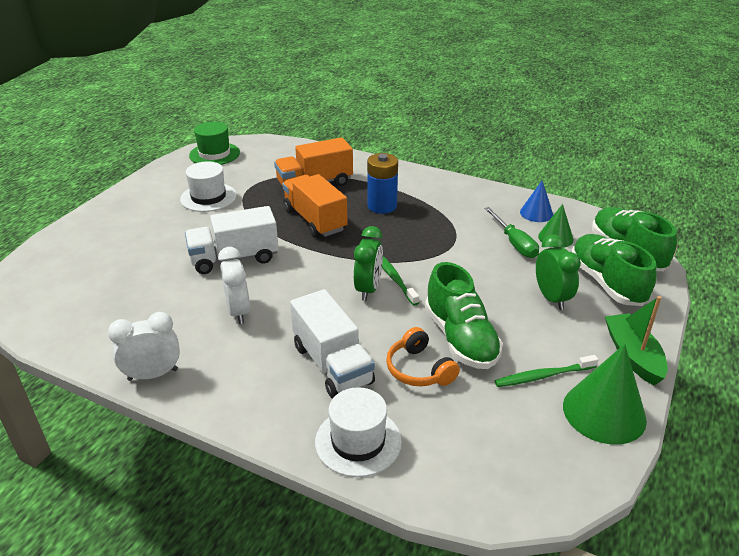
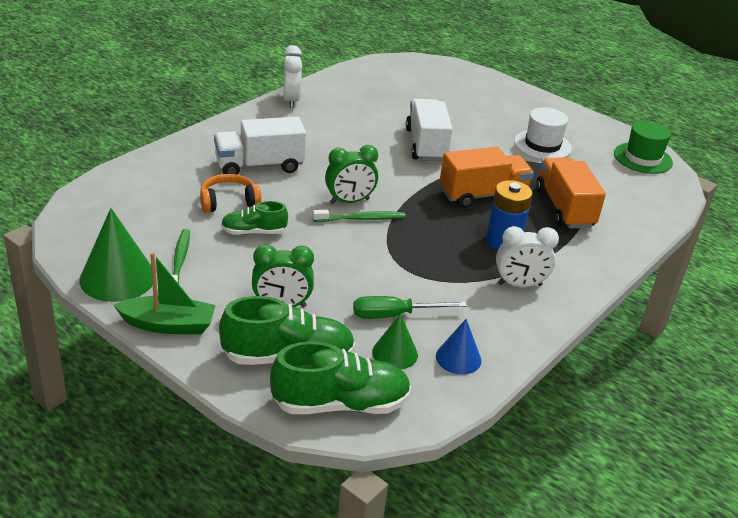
camera: 100 degrees right, 0 degrees up
white clock [218,247,250,324] -> white clock moved to [496,226,559,287]
white hat [315,387,402,477] -> none
green clock [354,226,383,301] -> green clock turned 45 degrees counterclockwise [325,145,378,204]
green shoe [425,262,503,369] -> green shoe [221,201,288,235], size x0.58

